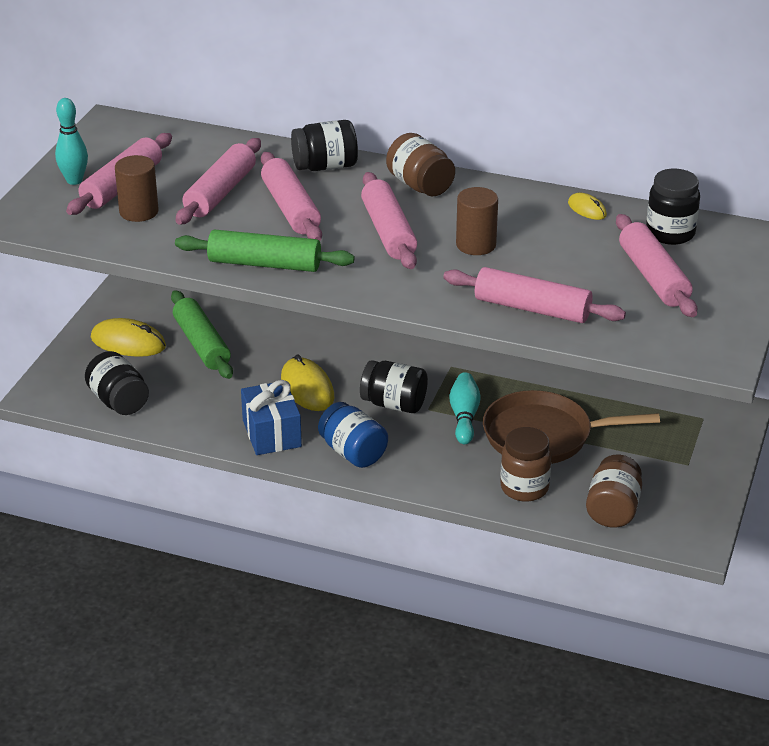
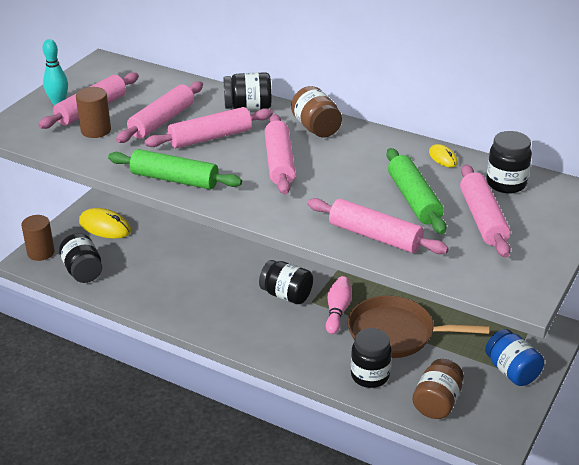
camera: 10 degrees right, 0 degrees up
green rolling pin [171,290,233,379] -> green rolling pin moved to [386,148,446,234]
blue gift [241,380,302,455] -> none
pink rolling pin [261,152,322,241] -> pink rolling pin turned 75 degrees clockwise [144,107,273,148]
yellow mouse [281,354,334,411] -> none
blue jar [318,402,388,468] -> blue jar moved to [485,329,544,386]
turquoise bowling pin [449,372,481,444] -> pink bowling pin [326,276,352,334]
brown cylinder [456,187,498,255] -> brown cylinder moved to [21,215,55,261]
brown jar [501,427,552,502] -> black jar [351,328,392,388]

